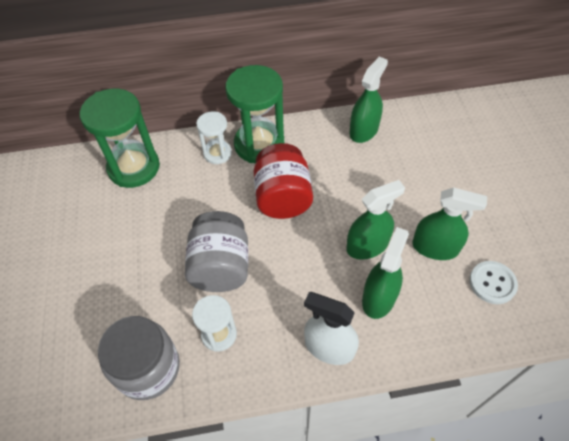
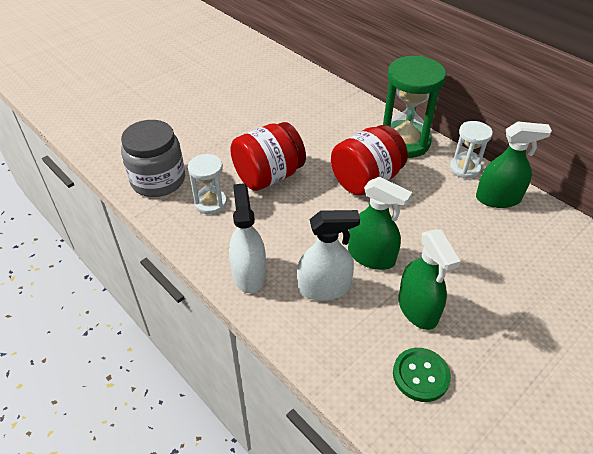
camera: 55 degrees right, 10 degrees down
green hourglass [80,89,160,188] -> none
grey jar [185,211,248,292] -> red jar [230,122,306,191]
white hourglass [196,111,232,164] -> white hourglass moved to [450,121,493,178]
green spray bottle [362,227,409,319] -> white spray bottle [297,210,360,301]
white button [469,261,518,304] -> green button [393,348,451,402]

